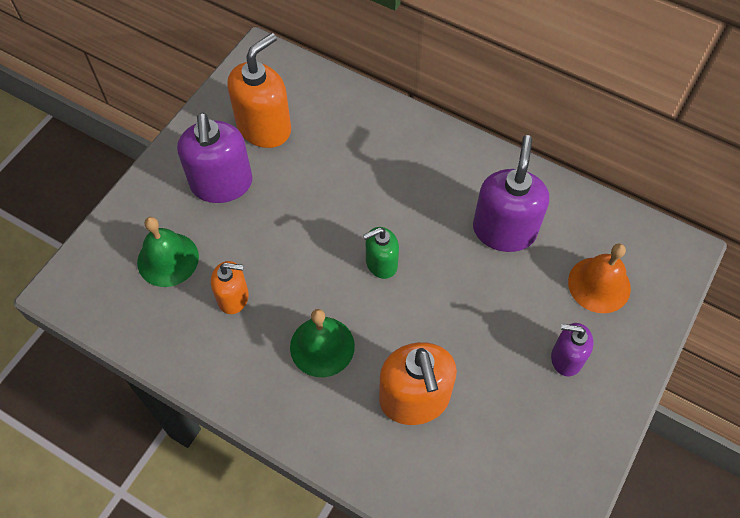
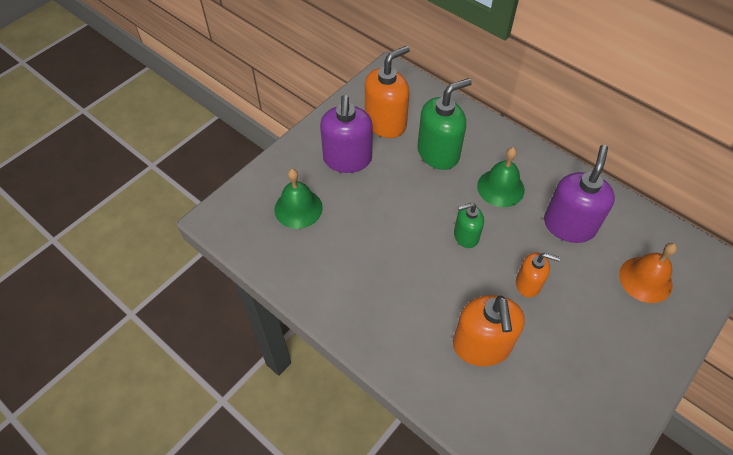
camera: 10 degrees right, 5 degrees down
orange soap dispenser [211,261,249,314] -> orange soap dispenser moved to [516,253,560,297]
green bell [290,309,355,377] -> green bell moved to [477,147,525,207]
purple soap dispenser [551,323,593,376] -> none
none -> green soap dispenser [417,78,472,170]

